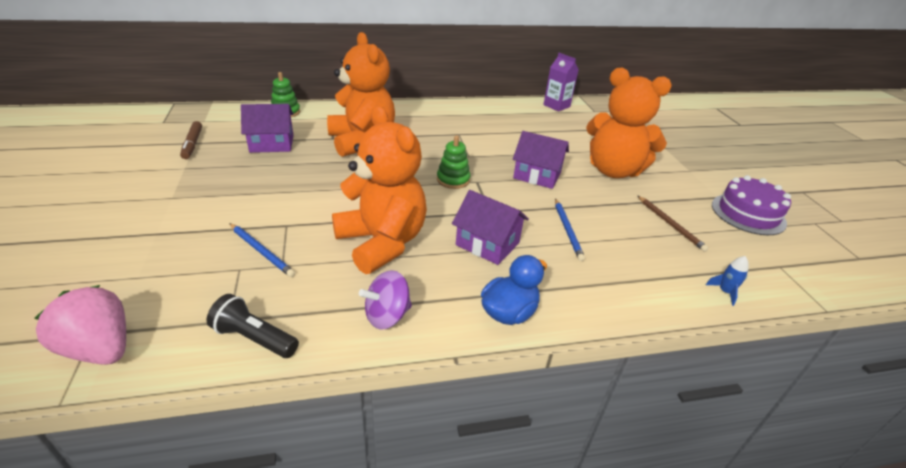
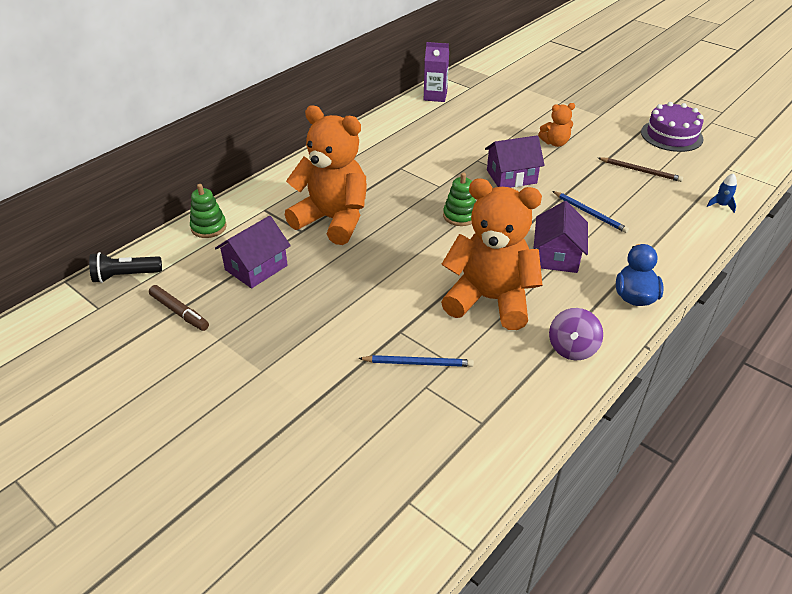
camera: 35 degrees left, 5 degrees up
pink strawberry [34,285,126,365] -> none
black flashlight [207,294,299,358] -> black flashlight moved to [89,252,162,283]
purple house [452,190,529,265] -> purple house turned 75 degrees counterclockwise [534,201,588,273]
orange teddy bear [586,68,672,178] -> orange teddy bear [538,103,575,147], size x0.45

